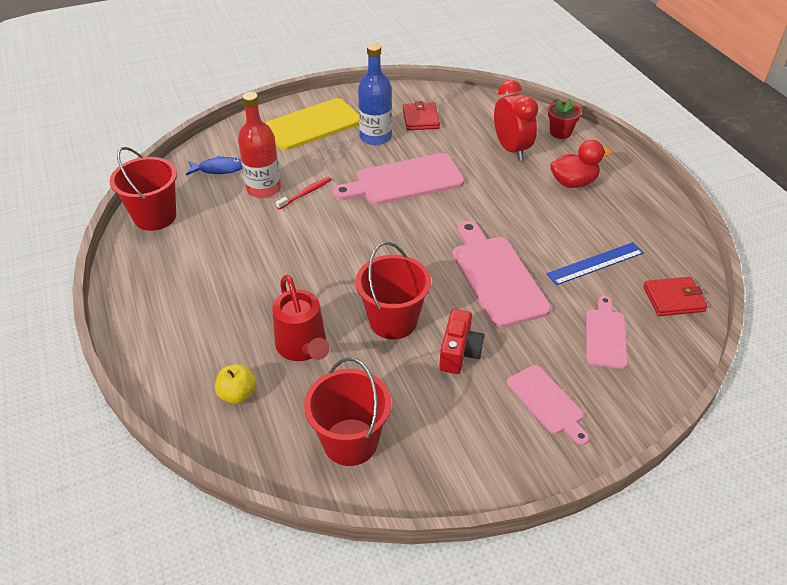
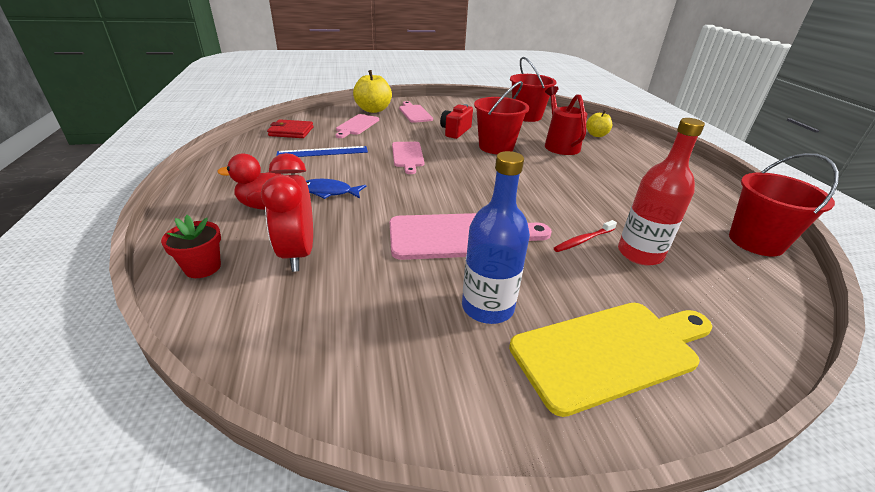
camera: 170 degrees left, 10 degrees down
blue fish [186,155,242,175] -> blue fish moved to [306,179,366,199]
red wallet [403,101,440,130] -> none
pink cutting board [452,221,551,328] -> pink cutting board [392,142,424,174], size x0.59
none -> yellow apple [353,70,392,113]

